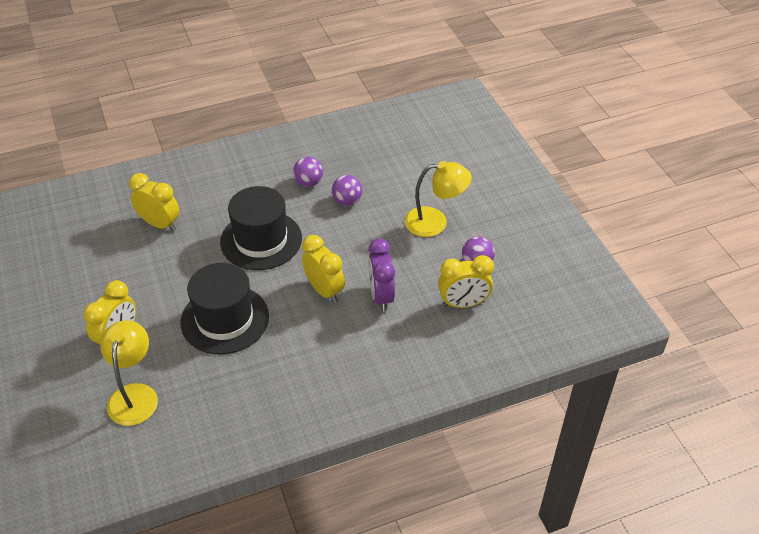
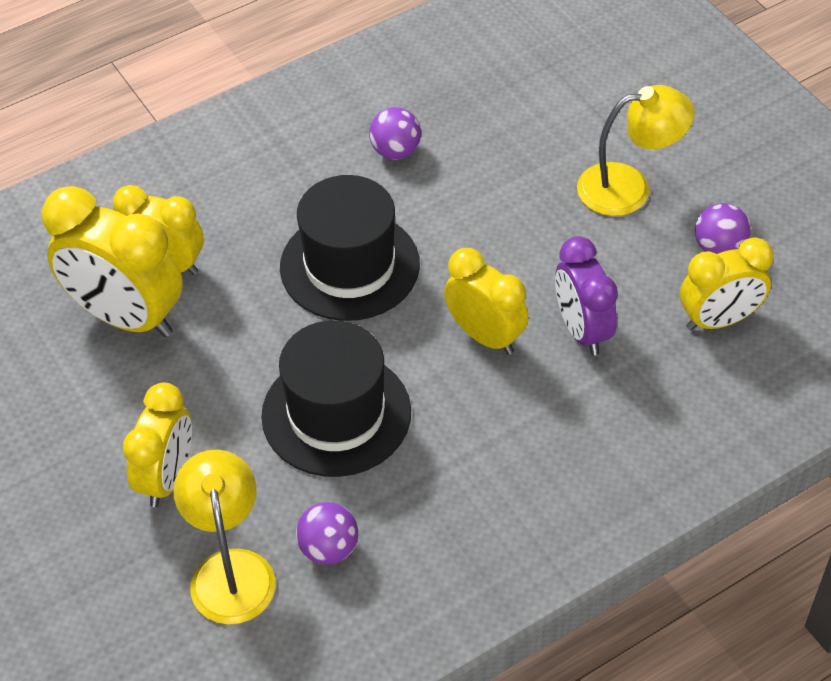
camera: 10 degrees left, 5 degrees up
purple ball [332,175,362,206] -> purple ball moved to [296,502,358,565]
none -> yellow clock [42,186,183,337]

